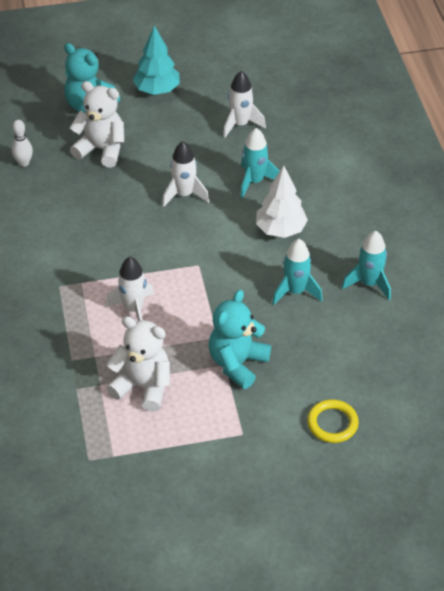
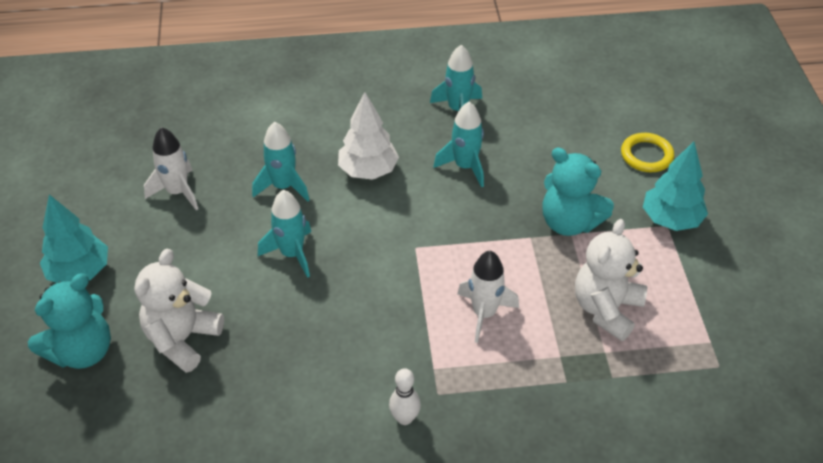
camera: 85 degrees left, 0 degrees up
white bowling pin [12,120,33,167] -> white bowling pin moved to [389,368,421,425]
white rocket [162,141,209,207] -> turquoise rocket [258,190,311,278]
none -> turquoise tree [643,141,708,231]

